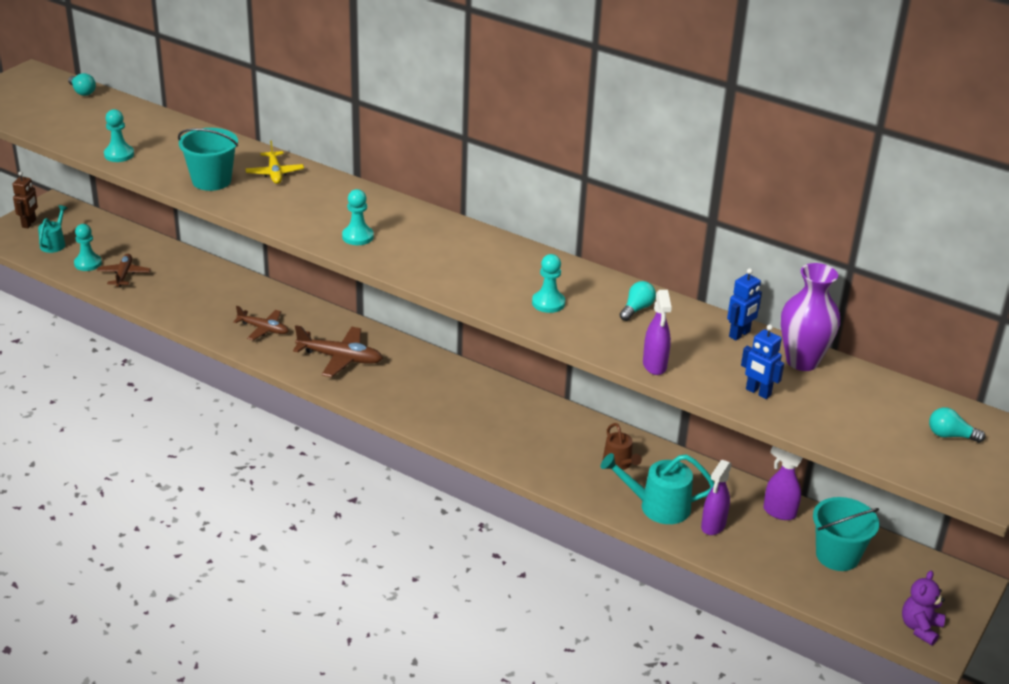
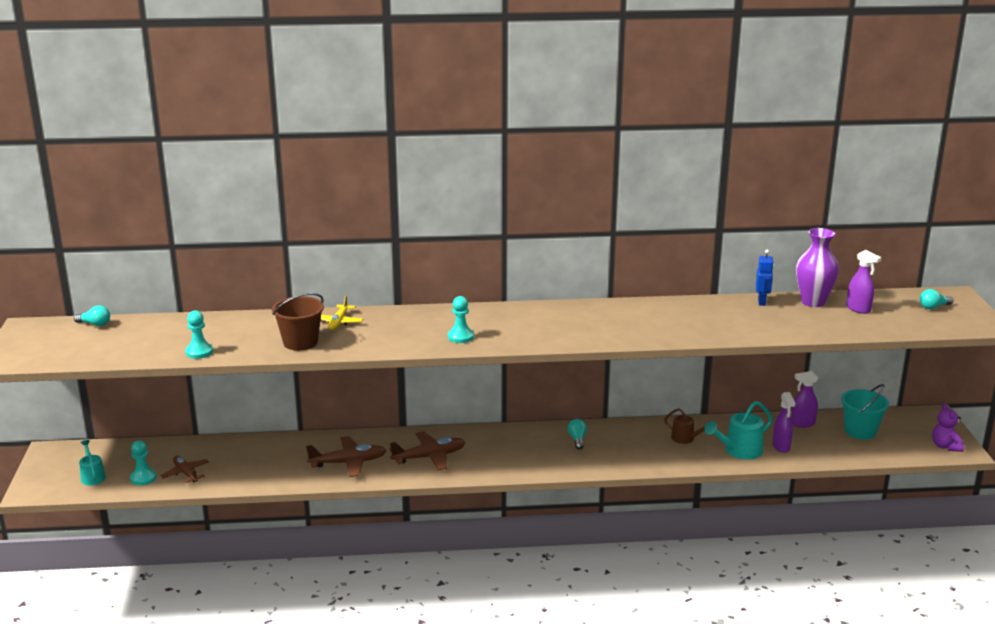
camera: 35 degrees left, 10 degrees down
brown robot [12,172,38,228] -> none
turquoise bucket [178,128,238,191] -> brown bucket [272,293,324,351]
brown plane [233,306,289,340] -> brown plane [306,436,386,477], size x1.51
yellow plane [245,141,304,184] -> yellow plane turned 60 degrees clockwise [321,295,363,330]
turquoise pawn [532,254,565,313] -> none
turquoise light bulb [620,281,656,321] -> turquoise light bulb moved to [568,419,587,450]
purple spray bottle [643,290,672,375] -> purple spray bottle moved to [846,250,882,314]
blue robot [741,324,784,399] -> none

